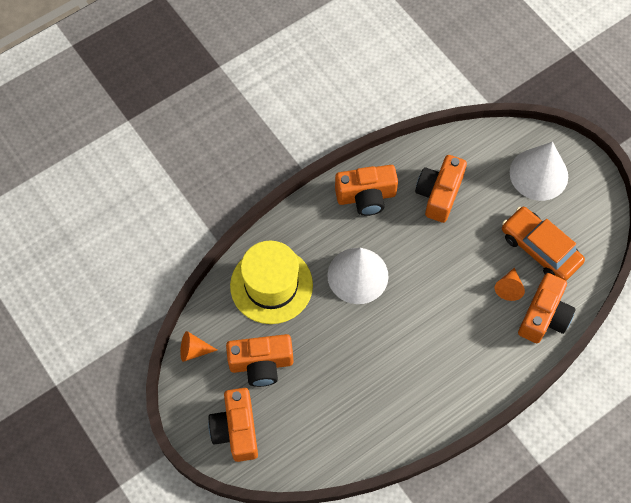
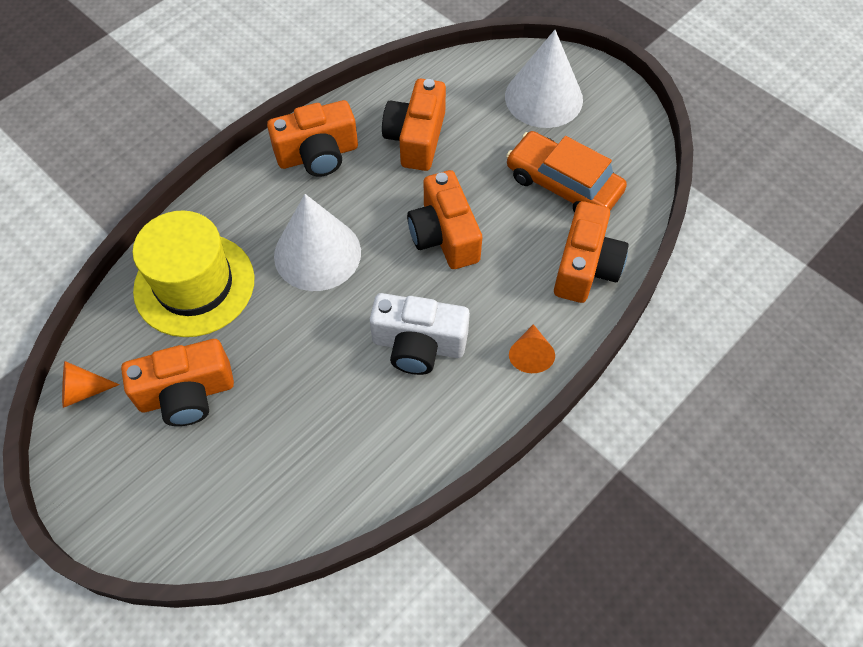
camera: 10 degrees left, 5 degrees down
orange camera [208,388,258,462] -> orange camera moved to [407,170,482,269]
orange cone [495,268,525,301] -> orange cone moved to [509,324,555,373]
none -> white camera [370,293,470,375]

